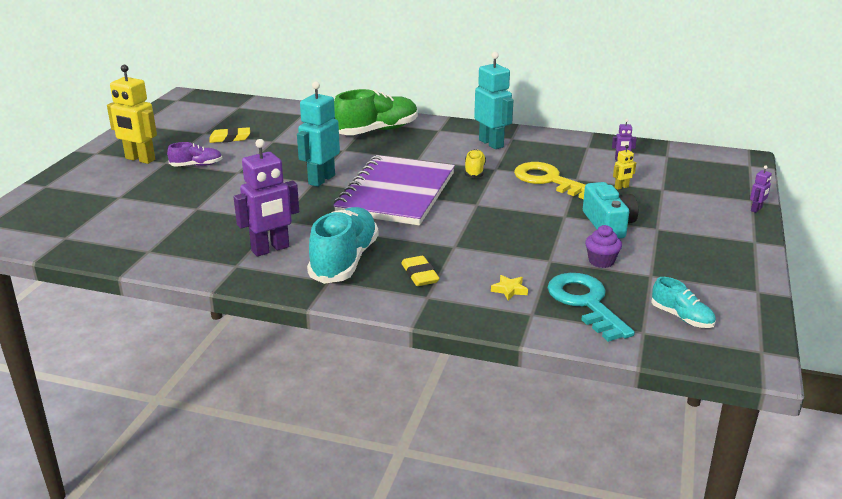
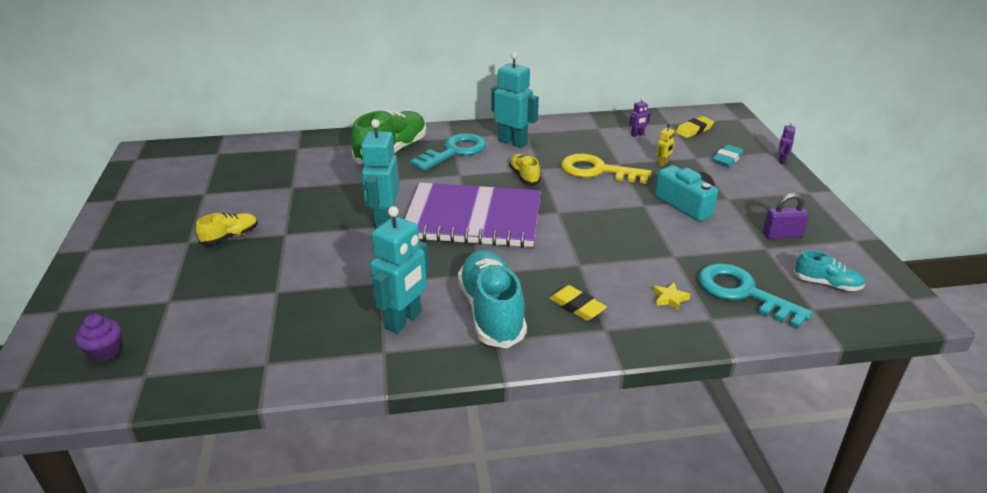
camera: 25 degrees left, 5 degrees up
yellow robot [107,65,157,164] -> none
purple shoe [167,142,222,167] -> yellow shoe [196,213,258,245]
yellow eraser [209,127,250,143] -> yellow eraser moved to [675,116,714,138]
purple robot [234,139,299,257] -> turquoise robot [370,206,429,334]
purple notebook [333,155,455,225] -> purple notebook turned 75 degrees counterclockwise [405,183,541,248]
purple cupcake [585,225,622,268] -> purple cupcake moved to [75,314,121,362]
none -> turquoise key [410,133,486,171]
none -> turquoise eraser [712,145,744,167]
none -> purple padlock [763,193,809,239]

